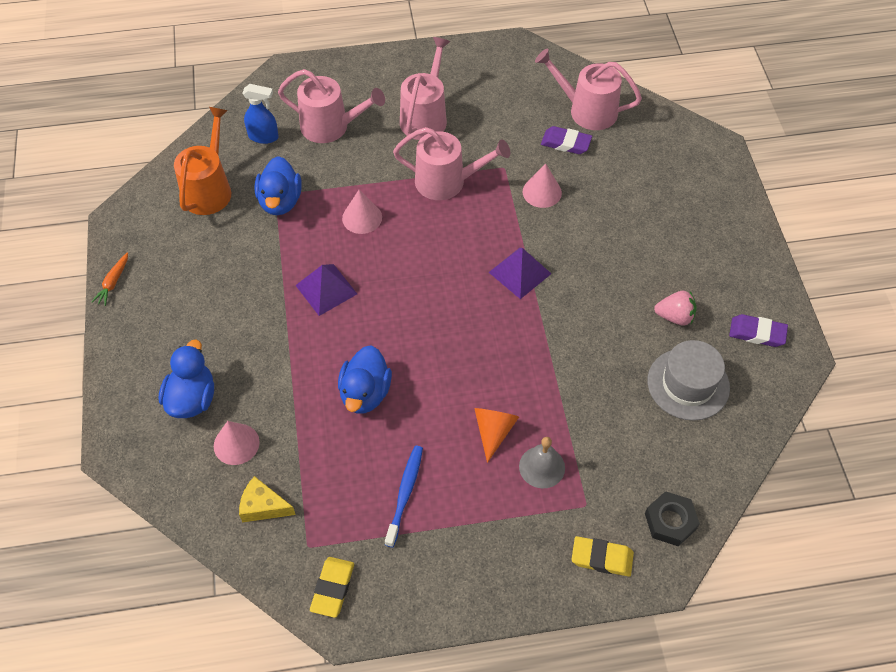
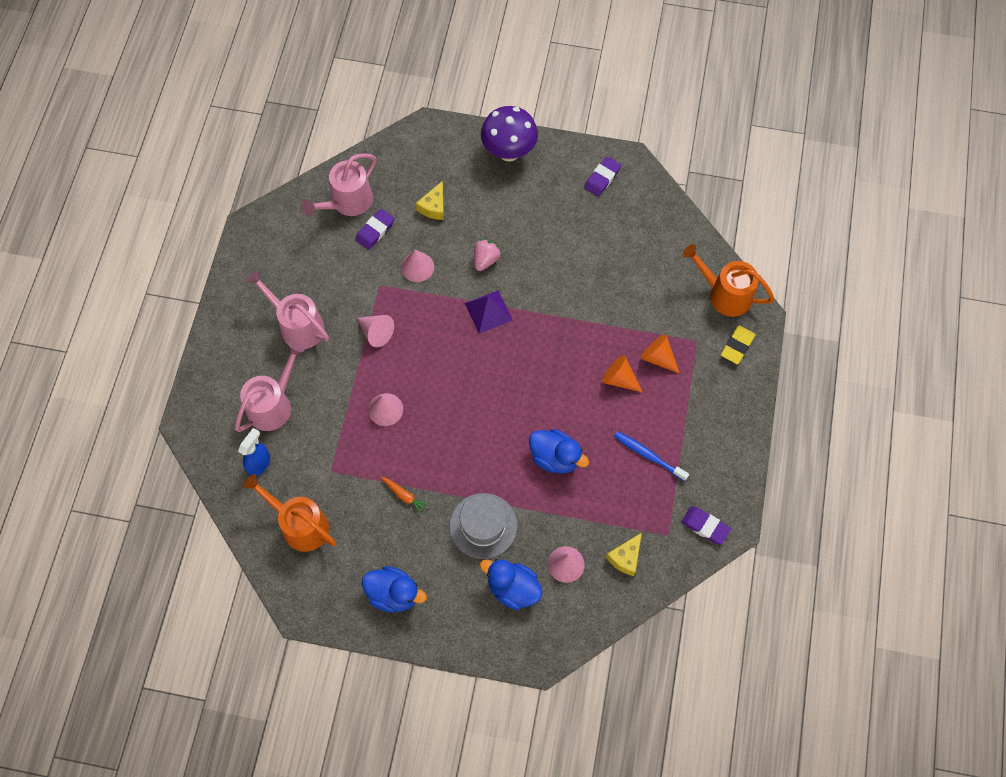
camera: 70 degrees left, 10 degrees up
orange carrot [91,252,128,306] -> orange carrot moved to [381,477,430,515]
blue duck [255,156,301,215] -> blue duck moved to [362,566,427,612]
purple pyramid [295,264,357,316] -> none
yellow eraser [310,557,354,618] -> purple eraser [681,506,731,545]
pink watering can [393,127,510,200] -> pink cone [357,315,394,347]
grey bell [519,437,565,488] -> orange cone [641,334,680,374]
black nut [645,491,700,546] -> orange watering can [682,244,774,317]
grey hat [648,340,730,421] -> grey hat moved to [450,493,517,559]
pink strawberry [654,291,697,326] -> pink strawberry moved to [474,239,501,271]
none -> yellow cheese [416,181,444,220]
none -> purple mushroom [481,106,538,161]

